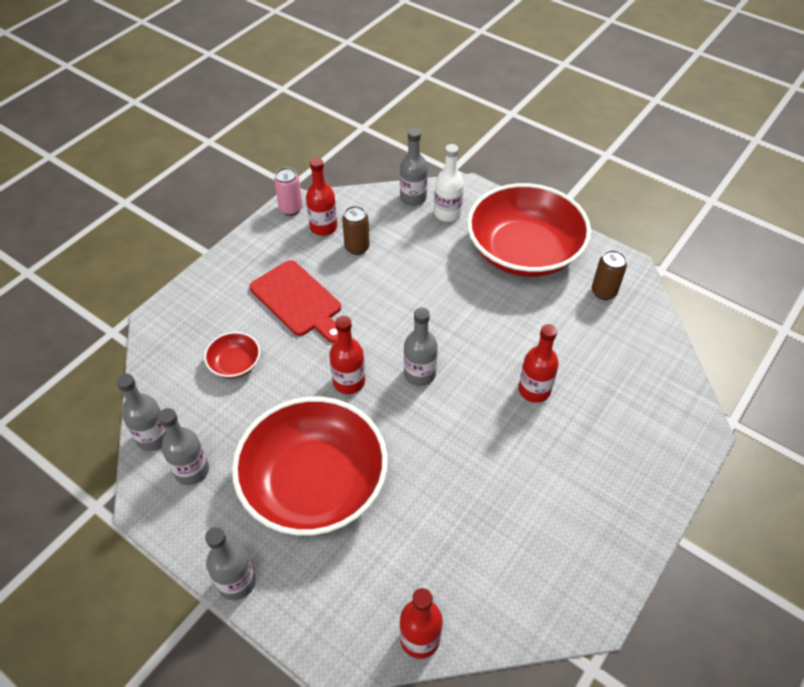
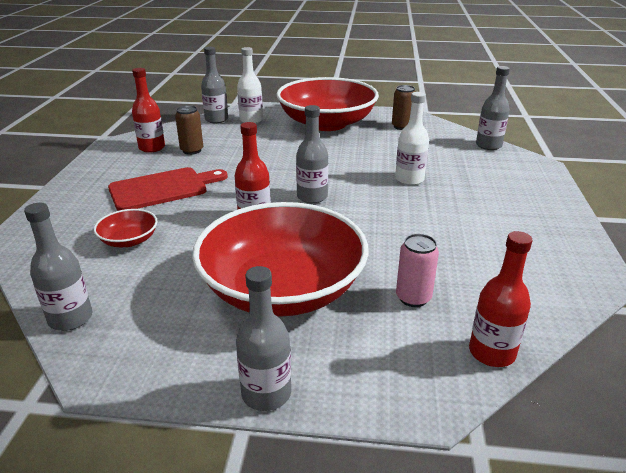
camera: 30 degrees left, 20 degrees down
grey bottle [158,408,209,485] -> grey bottle moved to [476,66,510,150]
red cutting board [250,260,341,343] -> red cutting board turned 45 degrees counterclockwise [108,167,228,211]
pink can [274,167,303,216] -> pink can moved to [396,234,439,307]
red bottle [519,324,559,403] -> white bottle [395,92,429,185]

